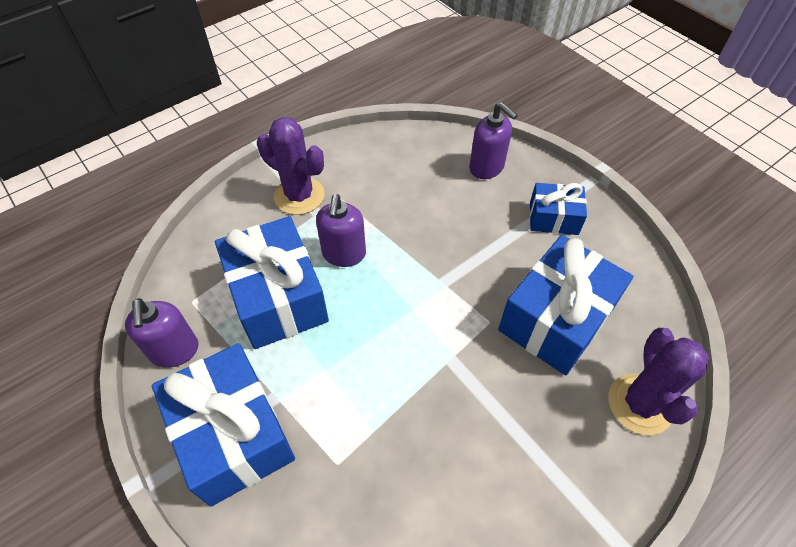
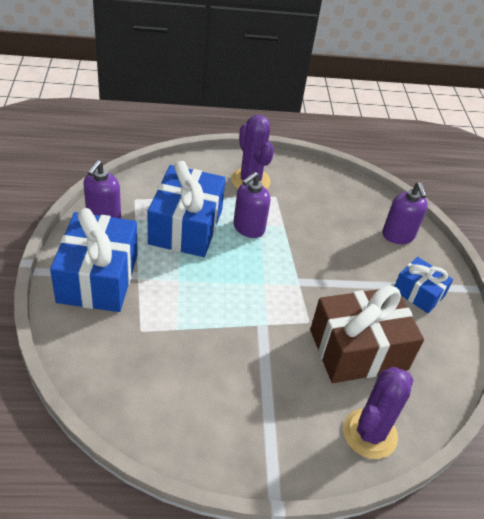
camera: 30 degrees right, 10 degrees down
blue gift [498,235,633,375] -> brown gift [310,285,424,383]

